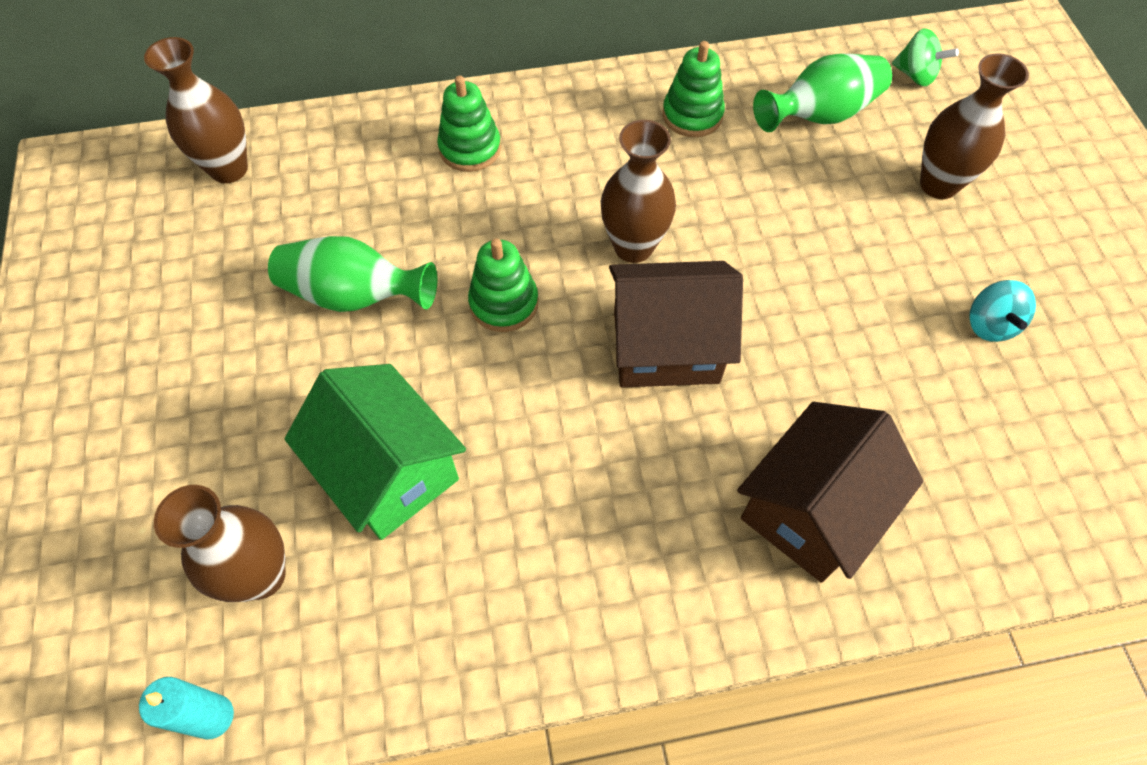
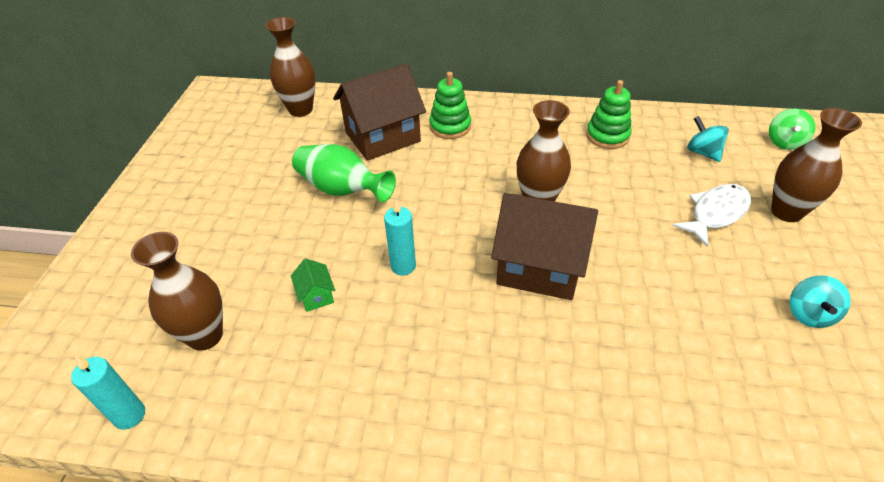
camera: 20 degrees right, 15 degrees down
green house [285,364,466,540] -> green house [291,258,335,312], size x0.41
green stacking toy [468,239,539,332] -> none
brown house [737,402,924,583] -> brown house moved to [333,63,426,161]
green vase [753,54,892,132] -> turquoise spinning top [687,116,729,162]
green spinning top [892,28,959,86] -> green spinning top turned 60 degrees clockwise [769,108,815,150]
none -> turquoise candle [384,200,416,276]
none -> white fish [672,184,751,247]

